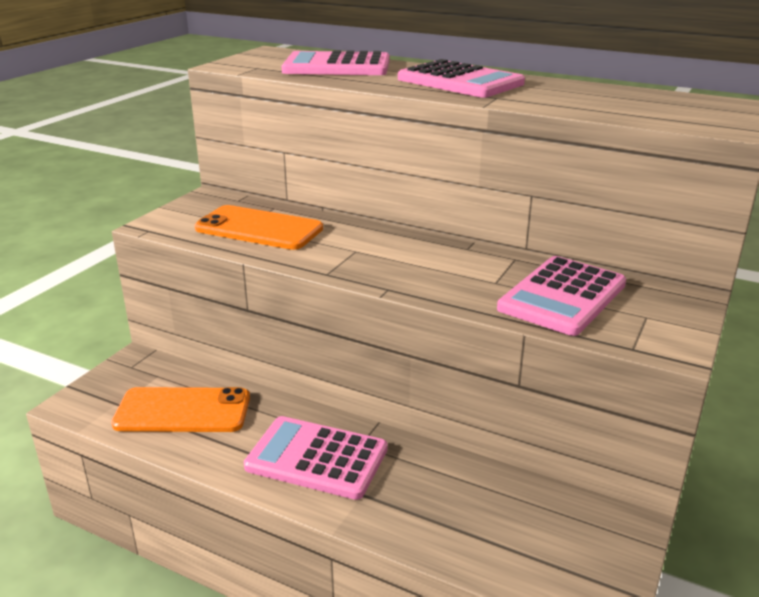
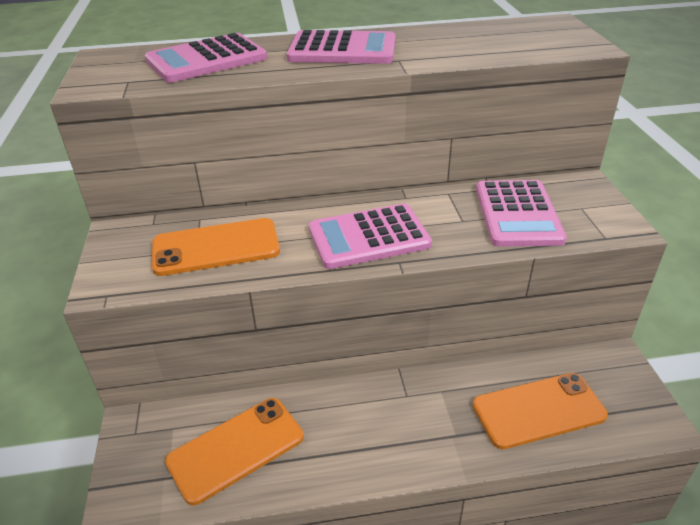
camera: 35 degrees left, 10 degrees up
pink calculator [244,416,387,500] -> pink calculator moved to [309,203,432,269]
none -> orange phone [472,373,608,449]

